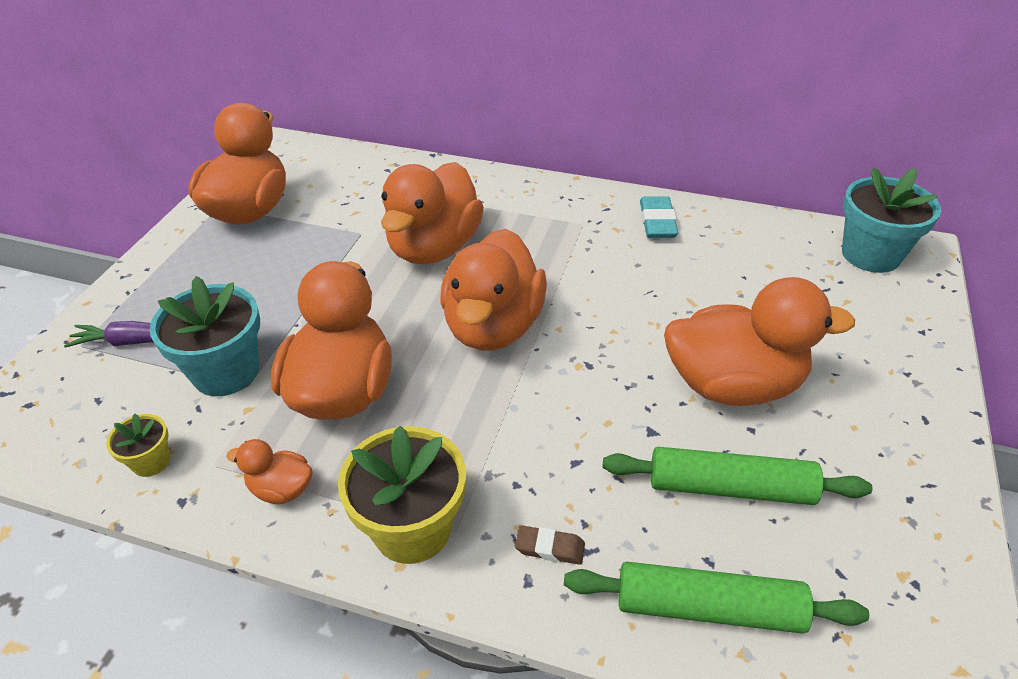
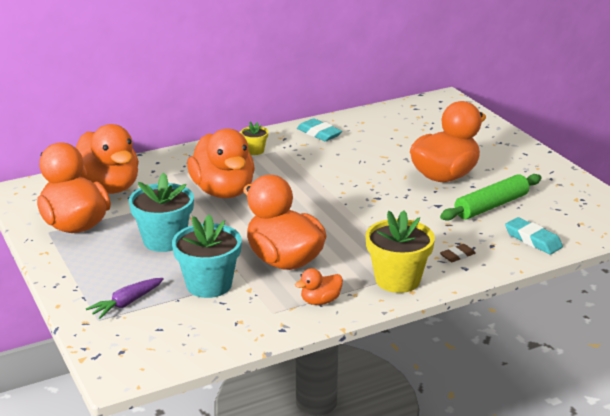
camera: 45 degrees left, 15 degrees down
yellow flower pot [106,414,170,477] -> yellow flower pot moved to [241,122,268,155]
orange duck [441,229,547,351] -> orange duck moved to [76,124,139,194]
green rolling pin [564,562,869,634] -> turquoise eraser [505,217,563,255]
turquoise flower pot [842,168,941,273] -> turquoise flower pot moved to [129,172,194,252]

